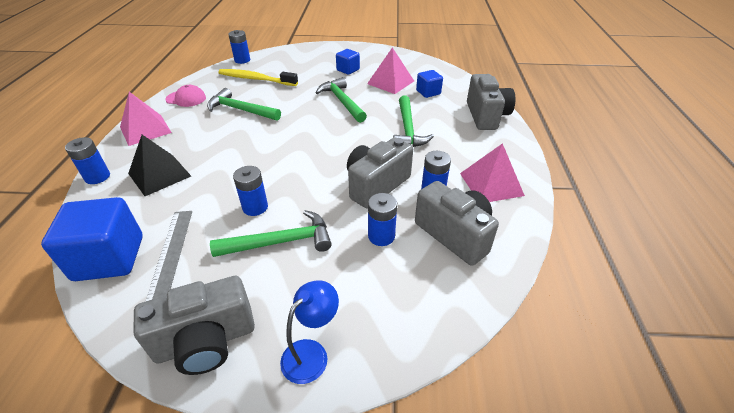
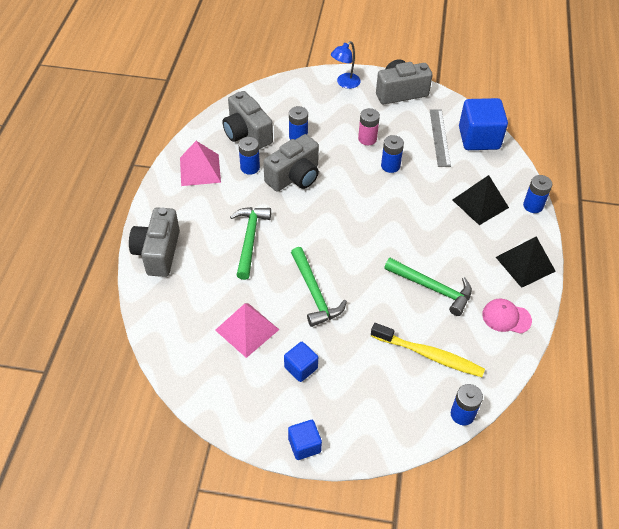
camera: 175 degrees left, 10 degrees up
pink pyramid [120,92,172,146] -> black pyramid [496,236,556,288]
green hammer [210,210,332,257] -> pink battery [358,108,380,145]
blue cube [416,70,443,98] -> blue cube moved to [288,420,322,460]

